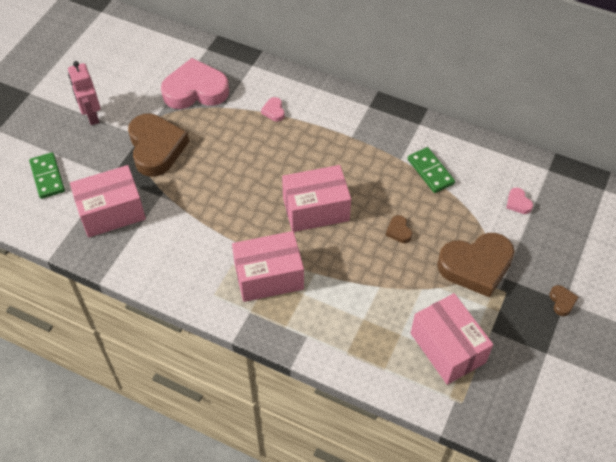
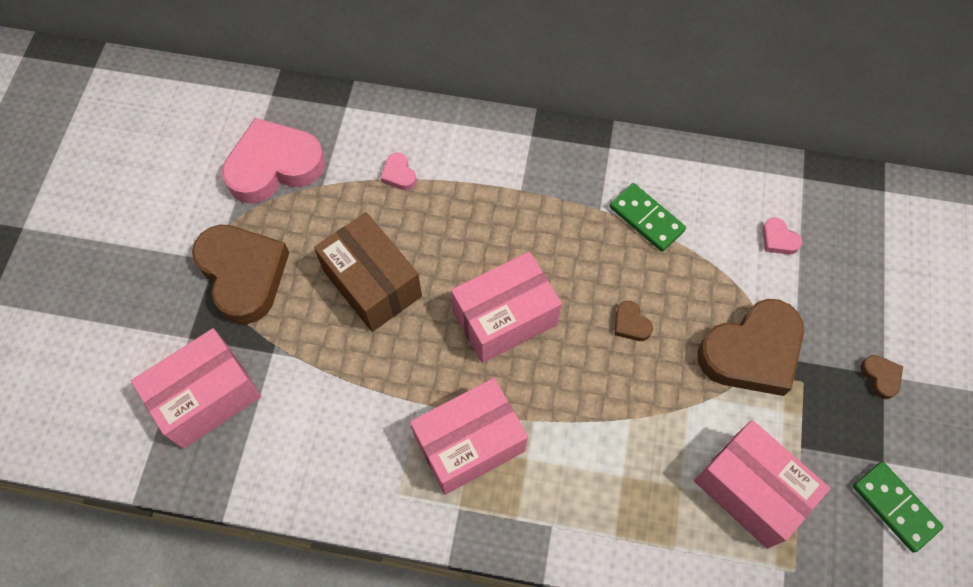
camera: 15 degrees left, 10 degrees up
green domino [29,152,65,199] -> green domino moved to [853,462,943,553]
pink robot [68,61,100,125] -> none
none -> brown box [314,212,422,332]

